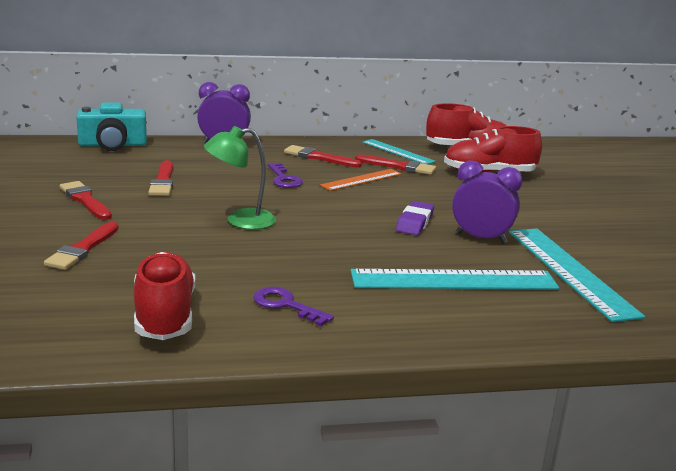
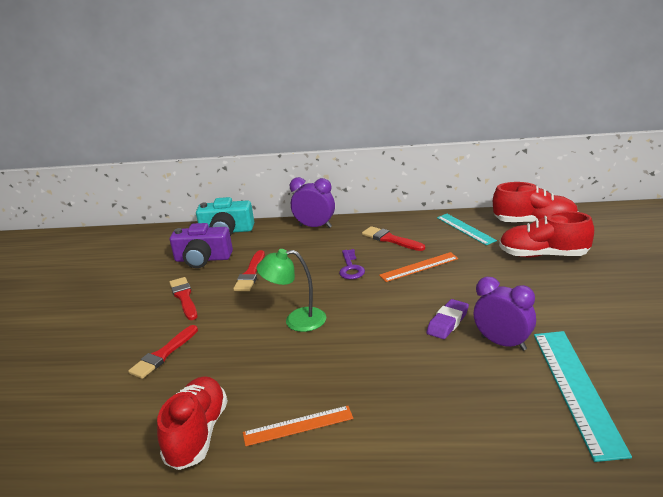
camera: 20 degrees right, 5 degrees up
purple key [253,287,334,326] -> orange ruler [243,406,353,446]
turquoise ruler [351,269,559,290] -> none
red brush [355,154,436,175] -> none
none -> purple camera [170,223,233,268]

